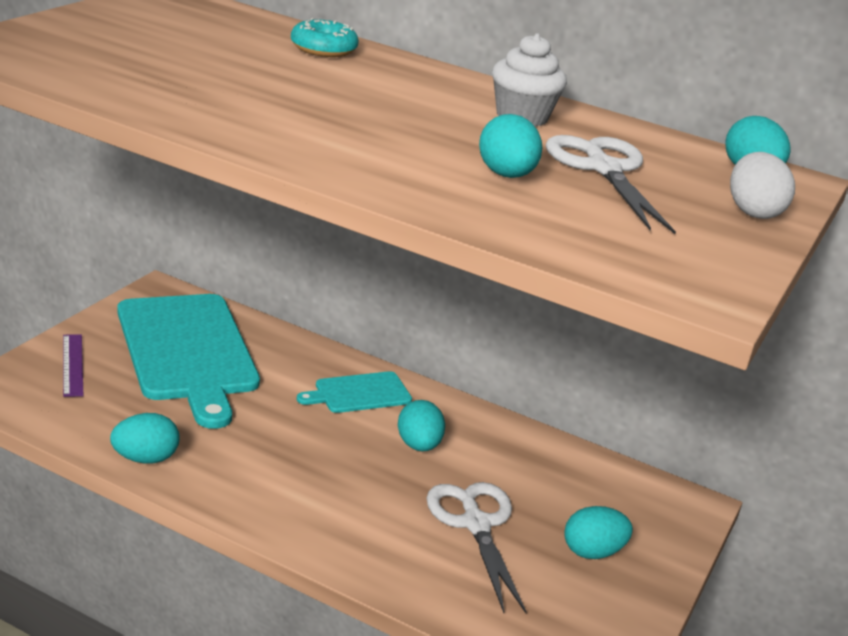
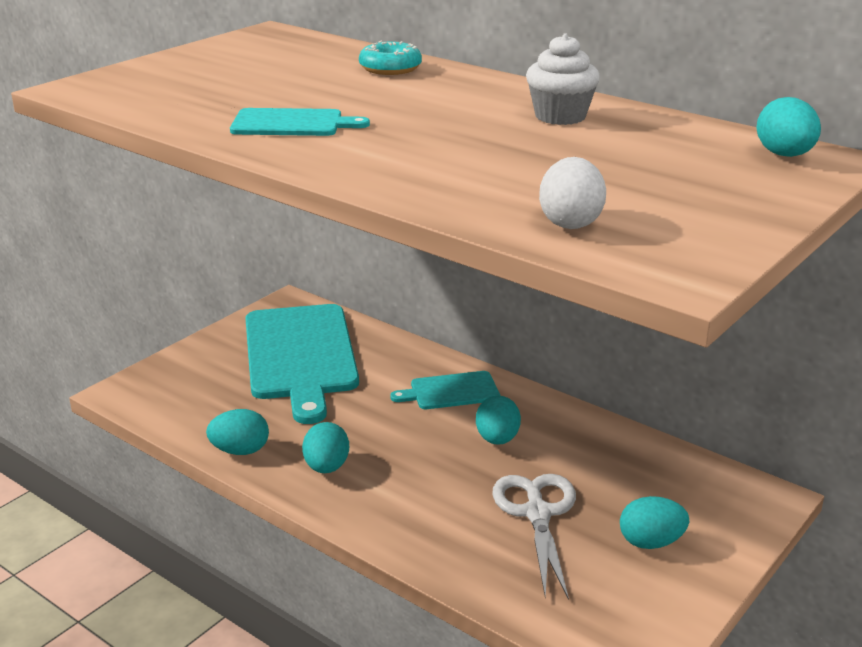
camera: 15 degrees right, 0 degrees up
purple ruler [63,334,83,397] -> none
turquoise egg [479,114,543,178] -> turquoise egg moved to [302,422,349,473]
white scissors [546,135,676,234] -> none
white egg [730,152,795,219] -> white egg moved to [539,157,606,229]
none -> turquoise cutting board [230,108,370,136]

